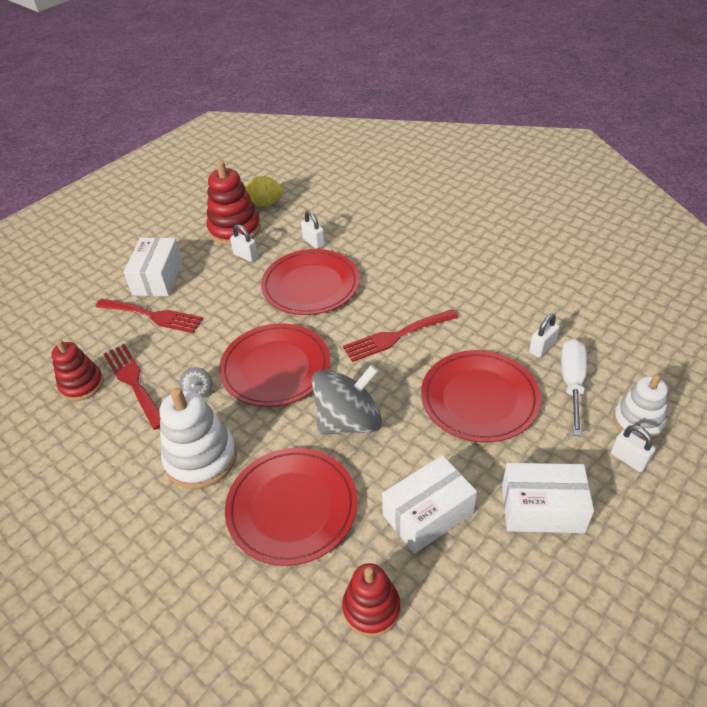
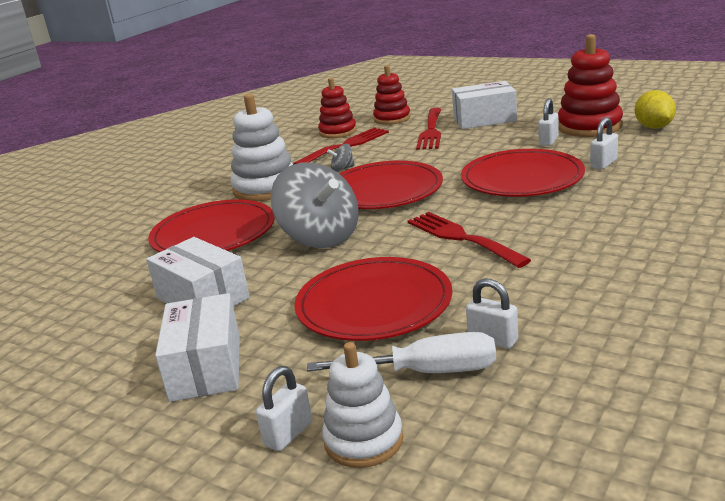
camera: 80 degrees right, 20 degrees down
red stacking toy [342,563,401,637] -> red stacking toy moved to [373,65,411,125]

